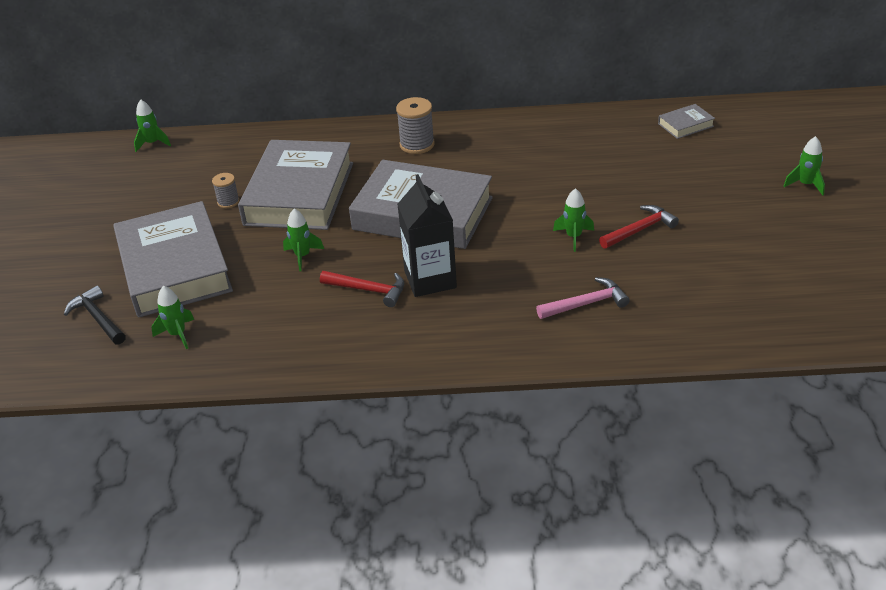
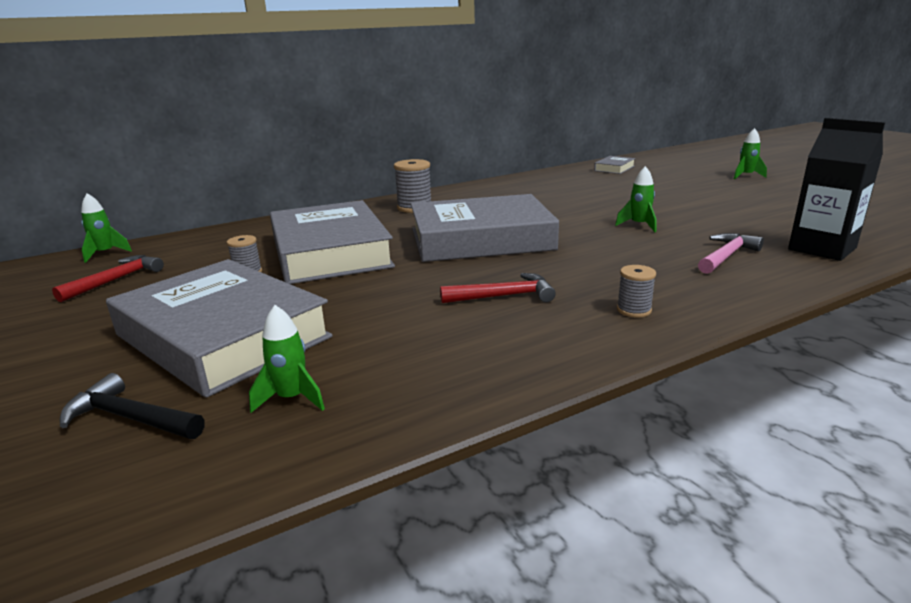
camera: 30 degrees left, 15 degrees down
green rocket [283,209,324,271] -> none
black carton [397,174,457,297] -> black carton moved to [788,118,886,261]
red hammer [599,205,679,249] -> red hammer moved to [52,255,164,302]
none -> grey spool [617,265,656,318]

